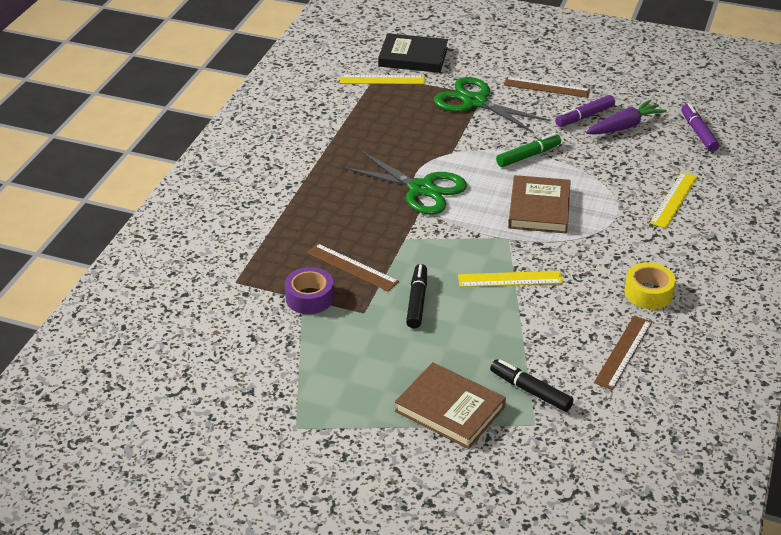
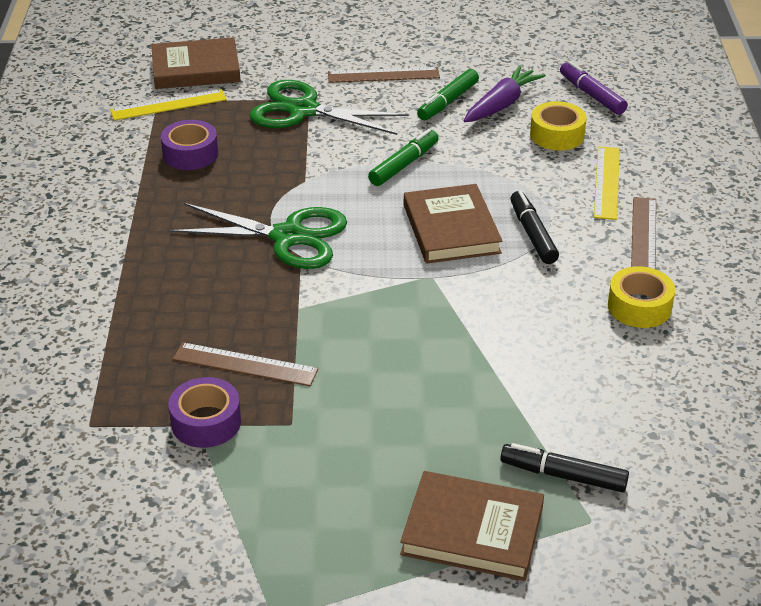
camera: 20 degrees left, 0 degrees up
black book [378,33,448,73] -> brown book [151,37,240,89]
black marker [406,264,427,328] -> black marker moved to [510,191,559,264]
yellow ruler [458,271,563,287] -> none
purple marker [555,95,615,127] -> green marker [417,69,479,120]
brown ruler [594,316,652,390] -> brown ruler moved to [631,197,656,269]
none -> purple tape [161,120,218,170]
none -> yellow tape [530,101,586,151]

